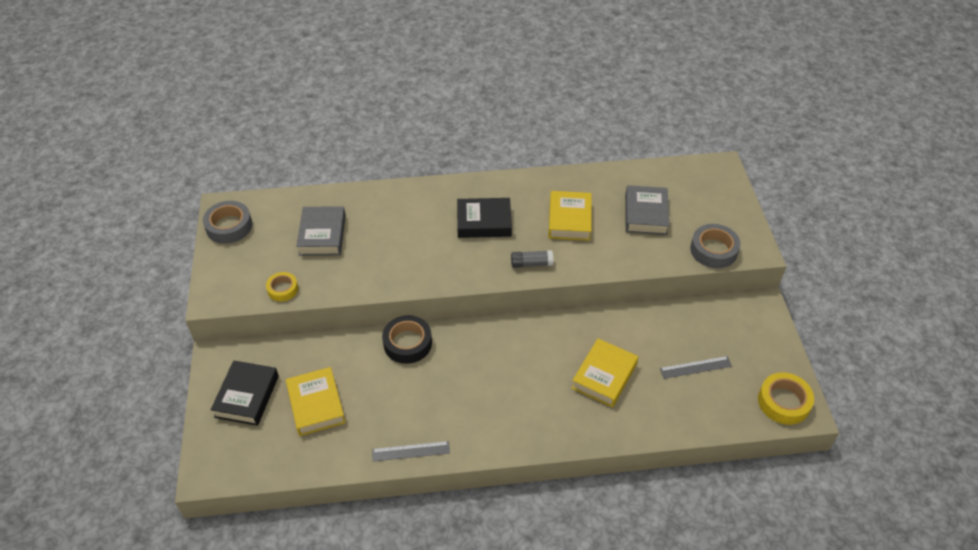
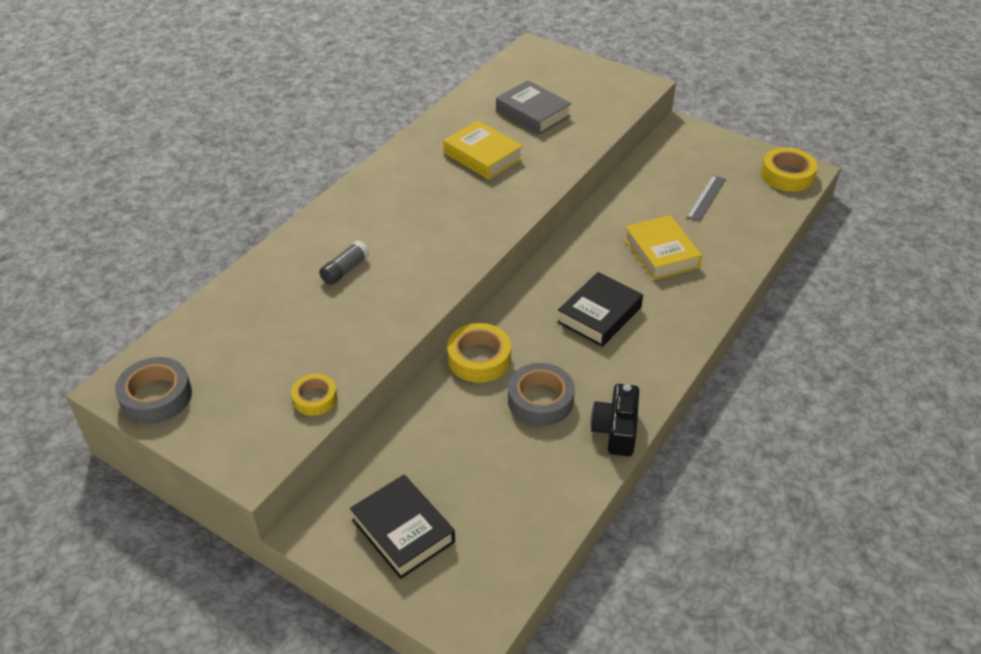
camera: 50 degrees left, 5 degrees down
yellow book [286,367,346,436] -> none
grey book [296,206,346,256] -> none
grey ruler [372,441,450,461] -> black camera [590,384,639,456]
black tape [382,315,432,364] -> yellow tape [447,323,511,383]
black book [457,198,512,238] -> black book moved to [557,272,643,347]
grey glue stick [511,250,553,268] -> grey glue stick moved to [319,240,369,285]
grey tape [690,224,741,268] -> grey tape moved to [508,363,575,426]

